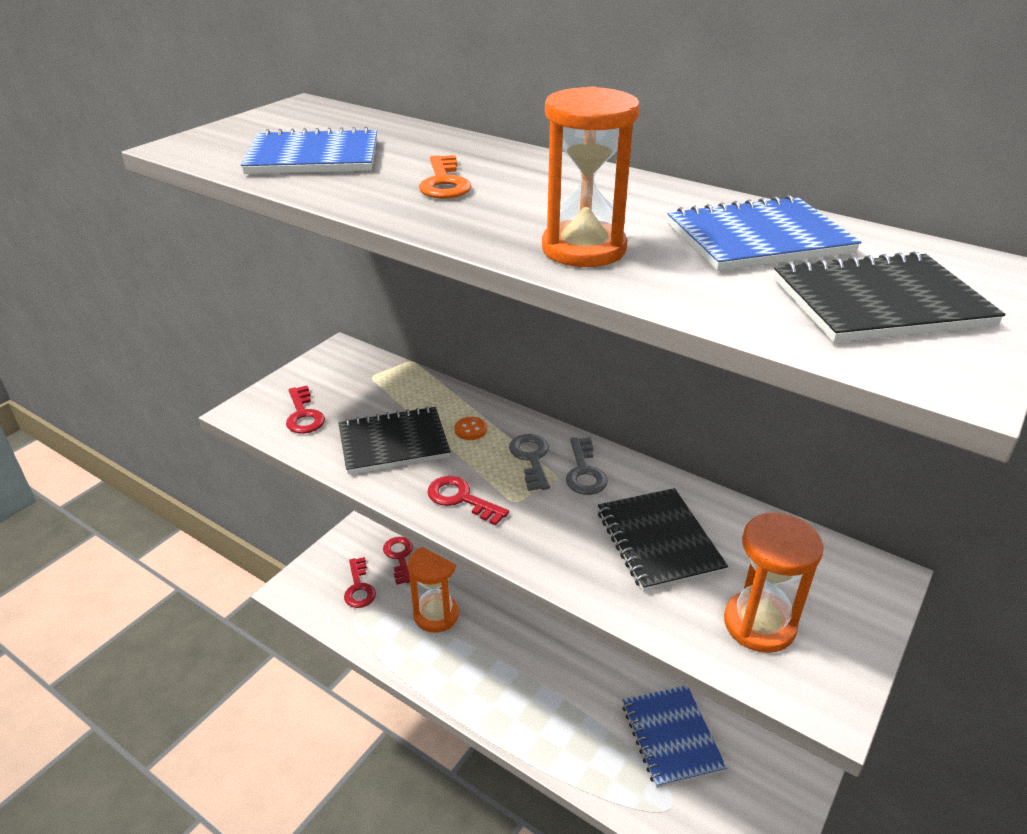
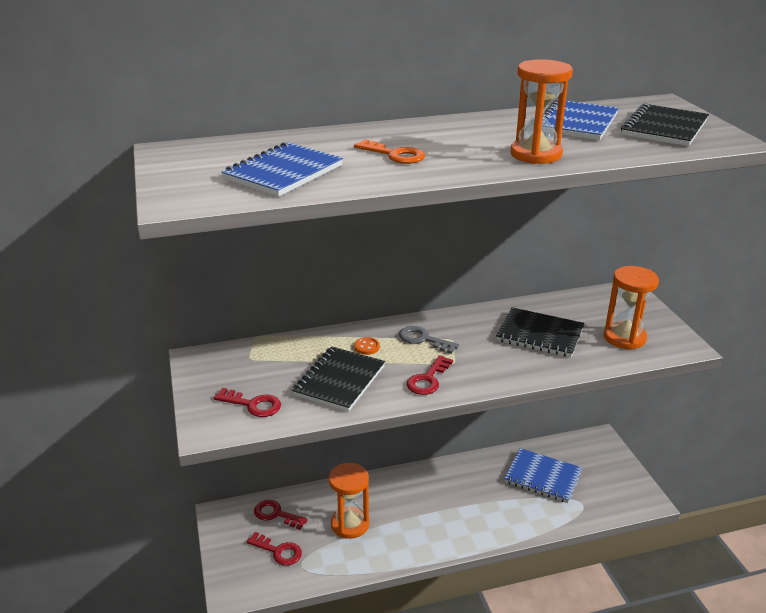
camera: 50 degrees left, 5 degrees down
red key [428,476,509,526] -> red key turned 45 degrees counterclockwise [407,355,453,395]
grey key [566,437,608,495] -> none

